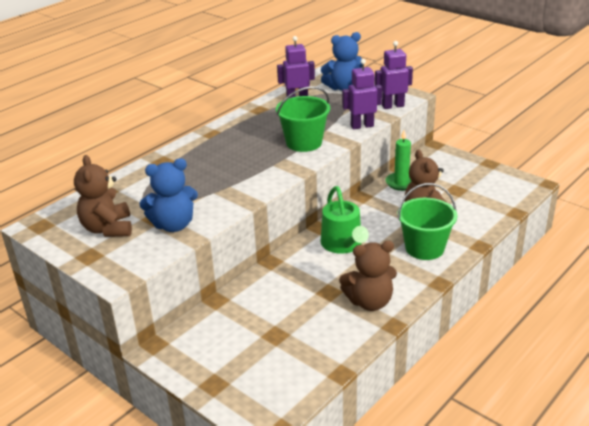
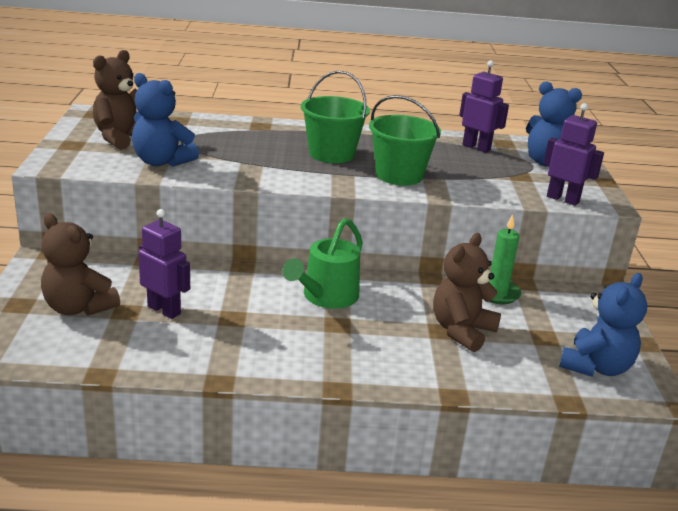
camera: 45 degrees right, 5 degrees down
brown teddy bear [339,241,397,311] -> brown teddy bear moved to [41,213,120,316]
purple robot [342,59,382,129] -> purple robot moved to [138,209,190,319]
green bucket [398,183,457,260] -> green bucket moved to [301,71,370,163]
none -> blue teddy bear [559,273,647,377]

